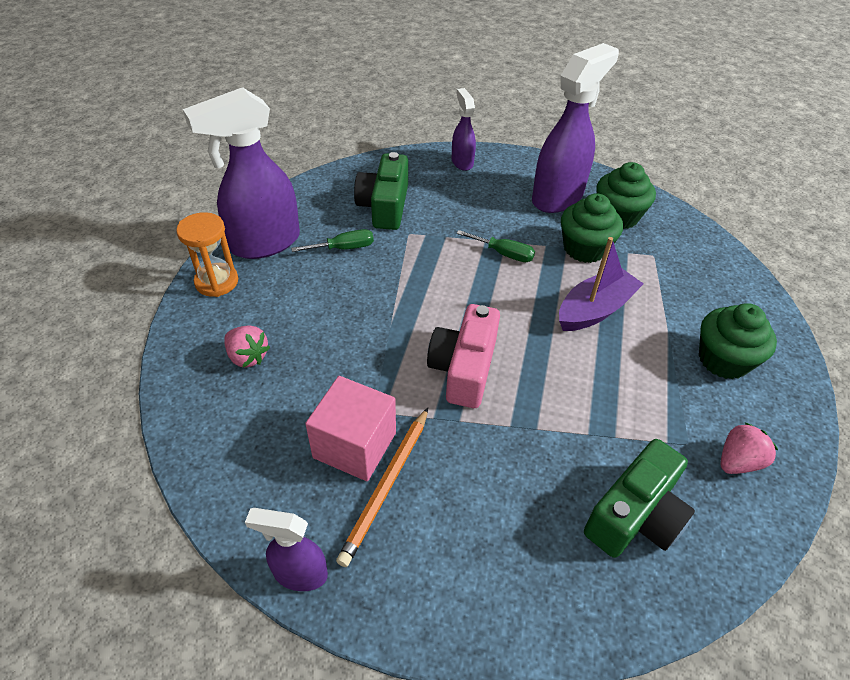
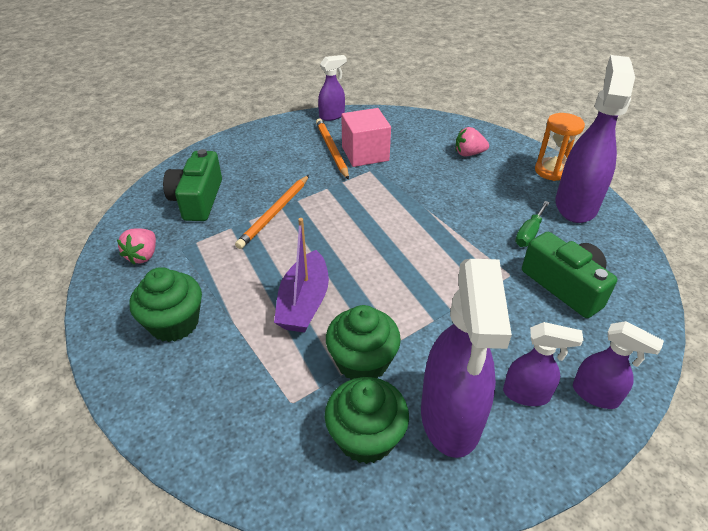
camera: 140 degrees right, 5 degrees down
pink camera [427,304,500,408] -> none
green screwdriver [457,230,535,262] -> none
none -> orange pencil [235,175,309,249]
none -> purple spray bottle [503,322,583,406]

